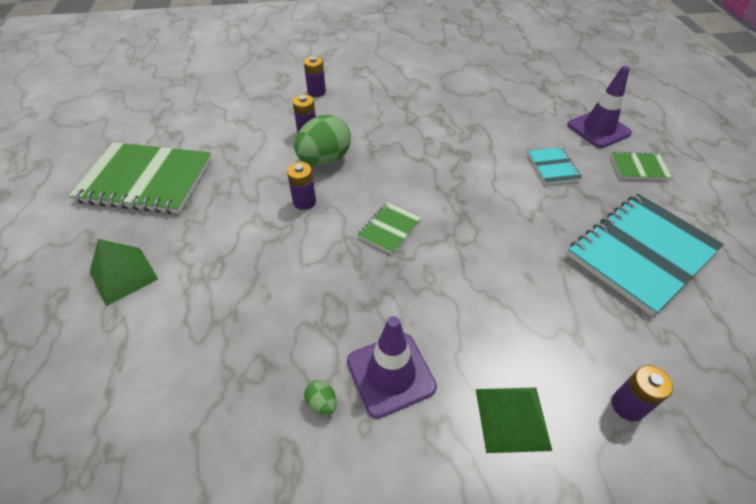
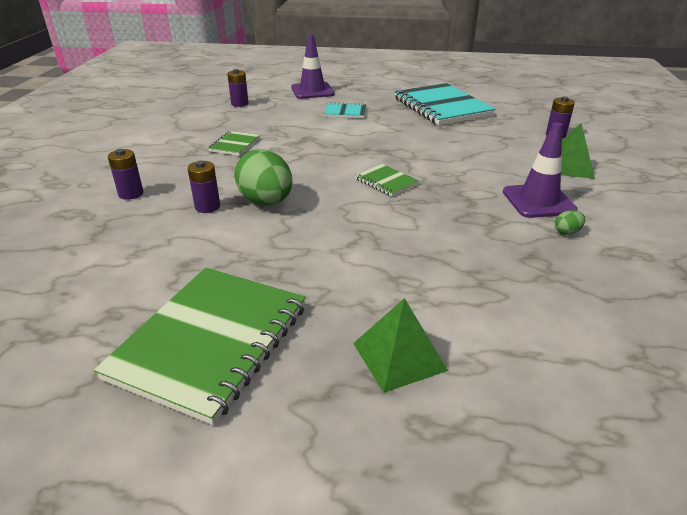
camera: 75 degrees left, 15 degrees down
purple battery [287,162,316,210] -> purple battery moved to [227,69,248,107]
green notebook [611,151,672,180] -> green notebook moved to [208,131,260,156]

